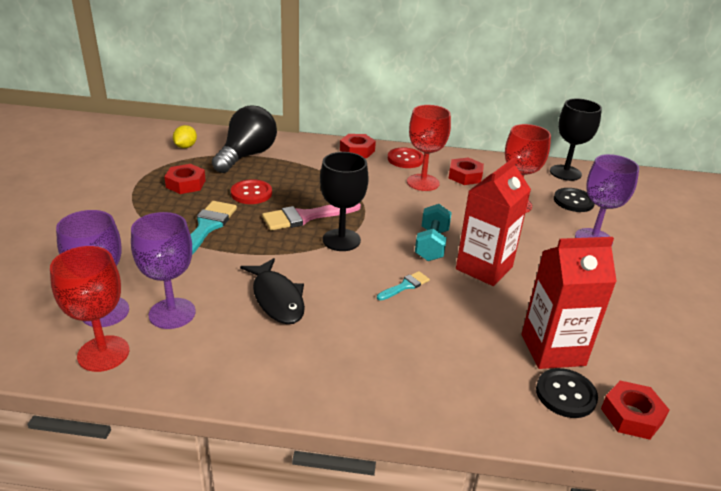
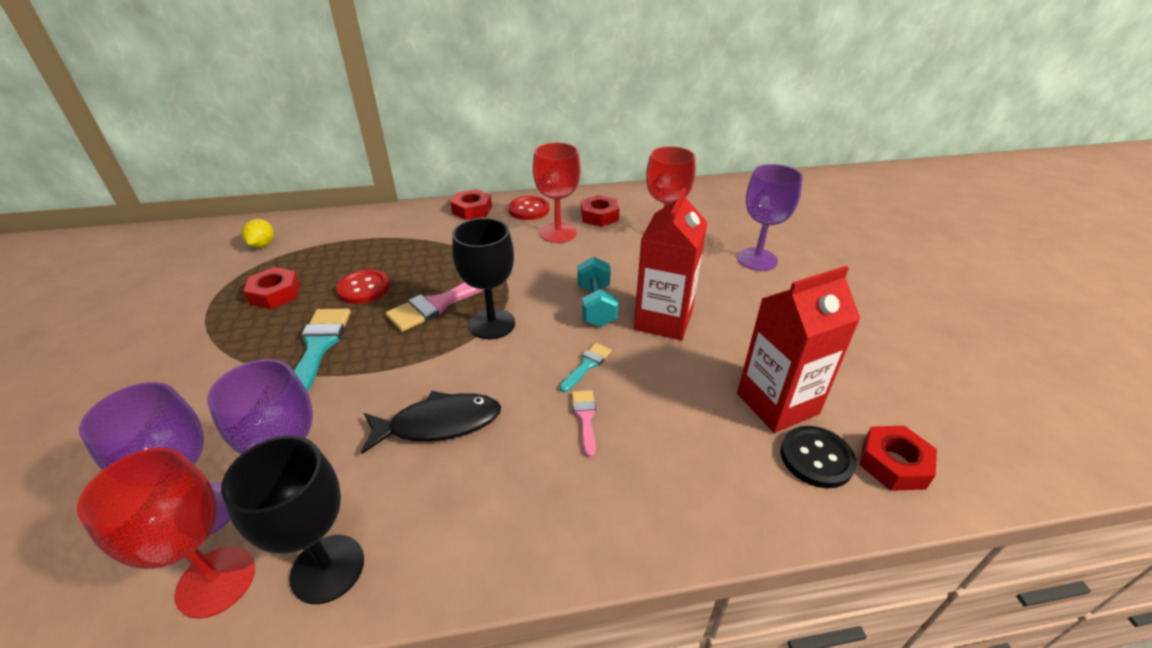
camera: 15 degrees left, 5 degrees up
black light bulb [212,106,277,173] -> none
black fish [240,258,305,324] -> black fish turned 60 degrees counterclockwise [361,391,501,454]
black goblet [550,99,602,181] -> black goblet moved to [221,436,364,604]
black button [554,188,595,212] -> none
none -> pink brush [572,390,596,457]

